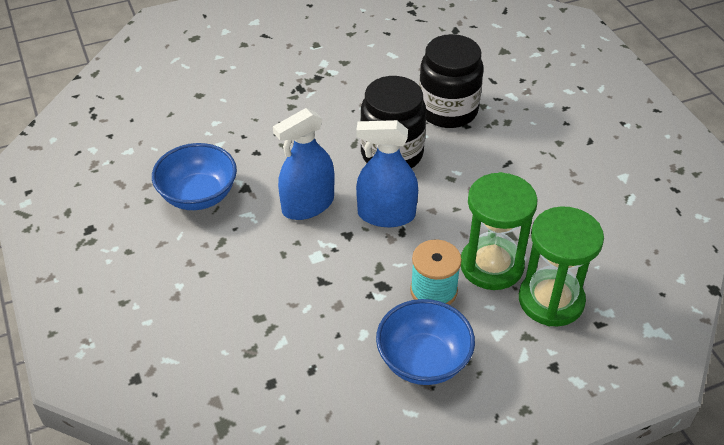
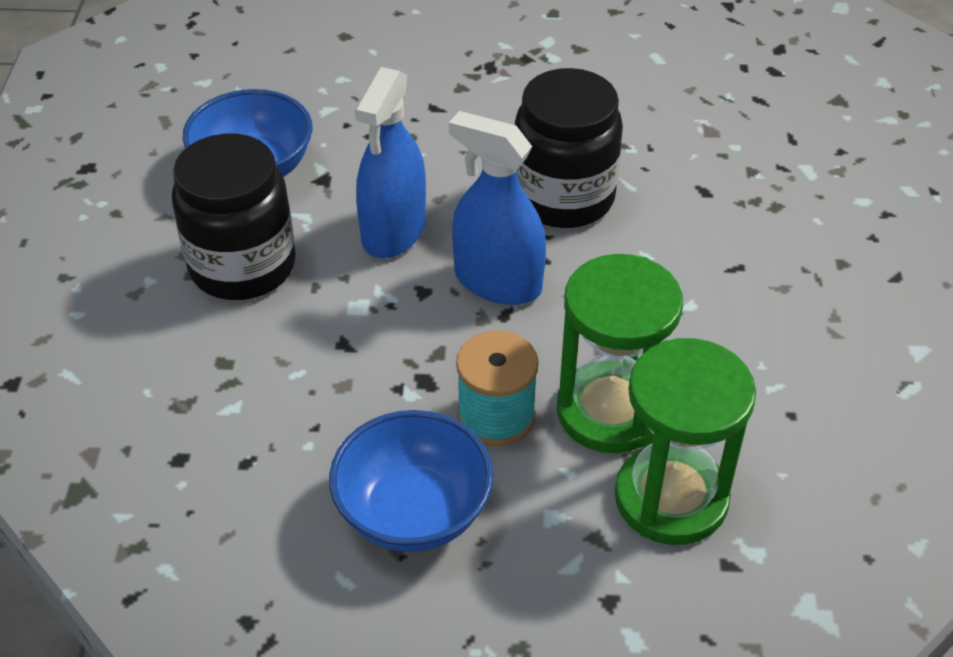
camera: 25 degrees right, 0 degrees up
blue spray bottle [273,108,335,220] -> blue spray bottle turned 60 degrees counterclockwise [355,67,426,258]
black jar [419,34,484,128] -> black jar moved to [172,133,296,300]

